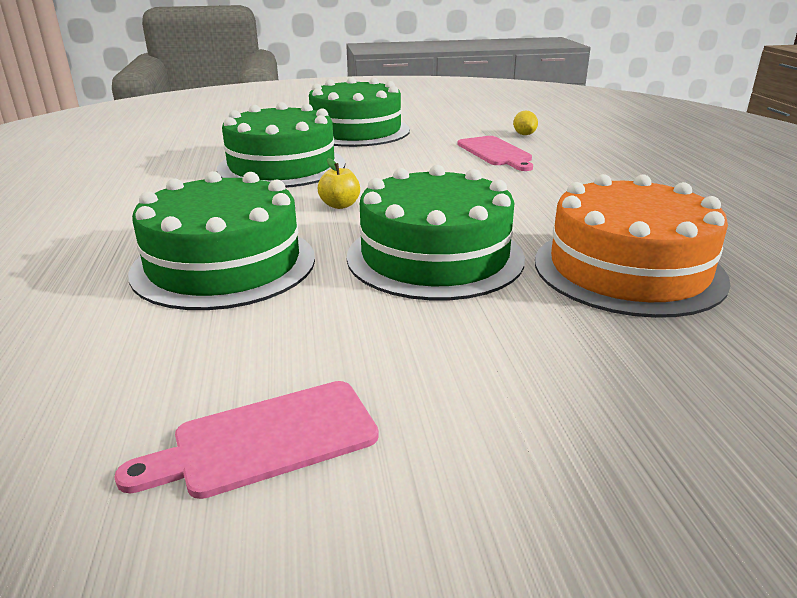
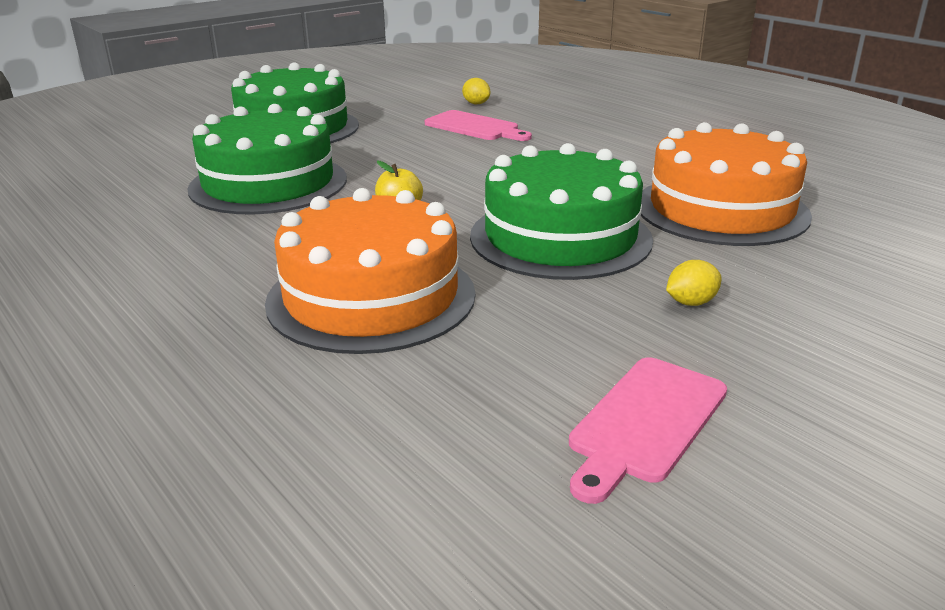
camera: 30 degrees left, 0 degrees up
green cake [128,171,315,310] -> orange cake [265,188,475,354]
none -> yellow lemon [666,260,722,306]

